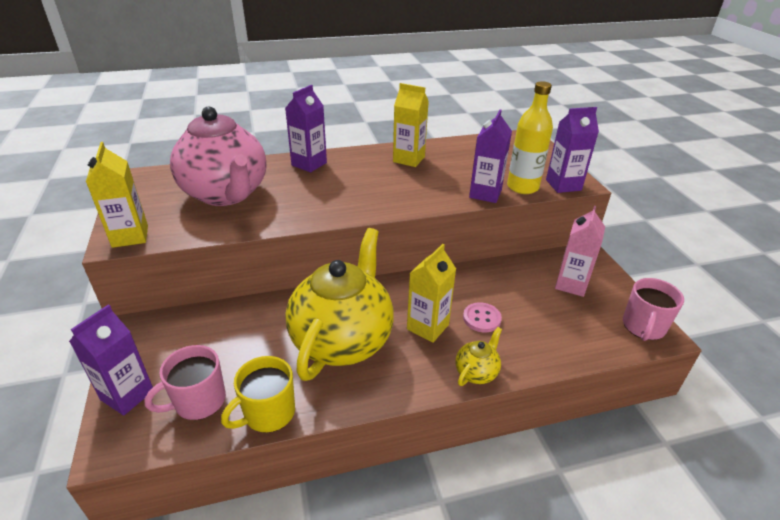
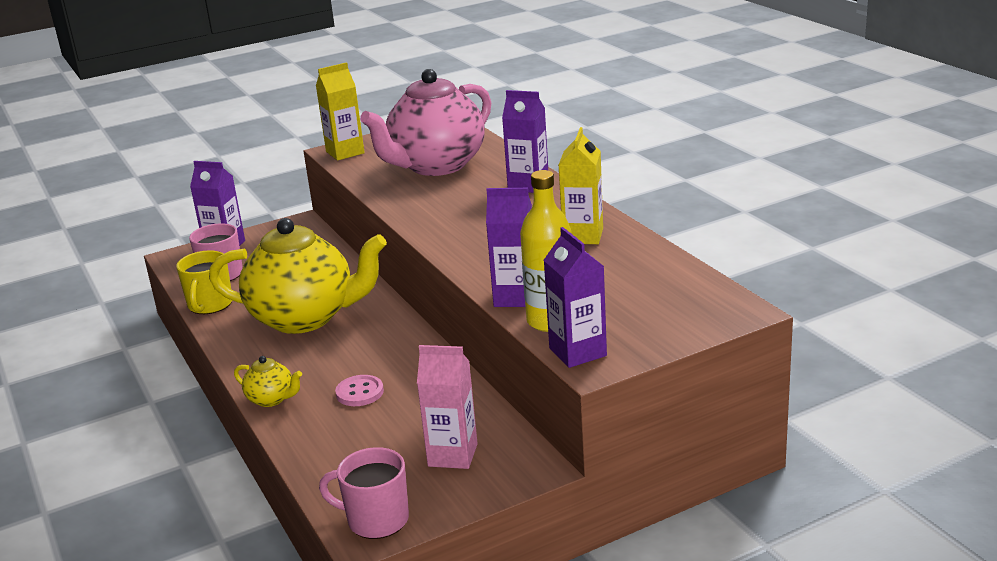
camera: 80 degrees right, 10 degrees down
yellow mug [221,356,295,433] -> yellow mug turned 120 degrees counterclockwise [176,250,232,314]
yellow carton [407,244,456,343] -> none

